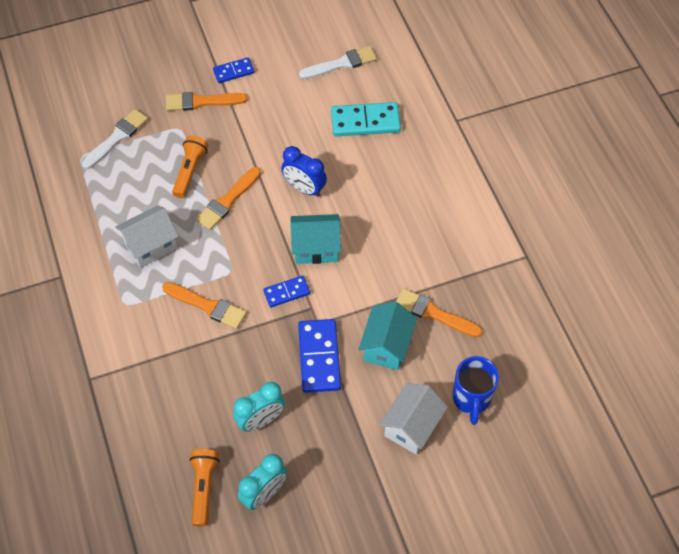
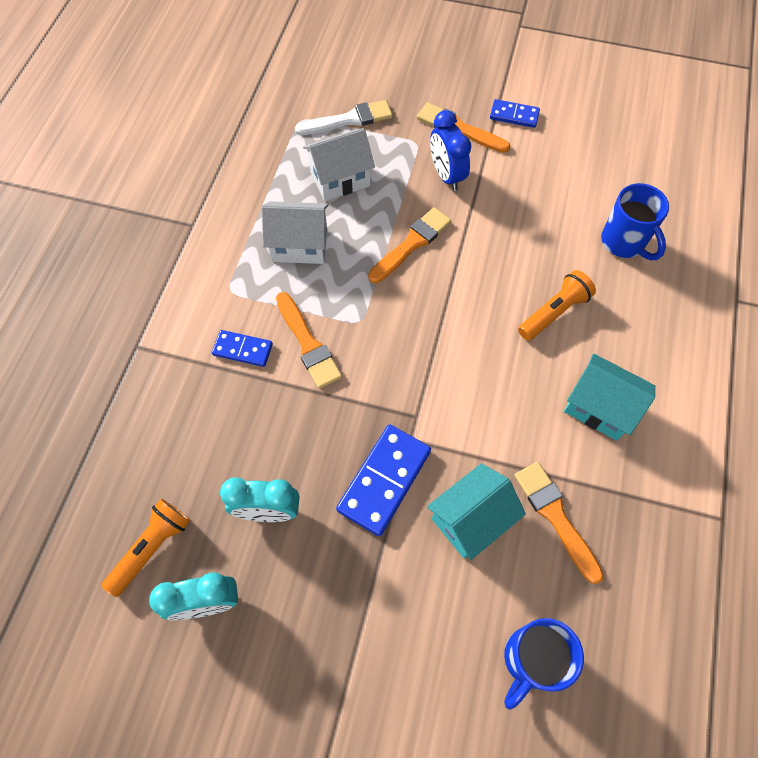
camera: 35 degrees right, 5 degrees up
orange flashlight [172,136,208,198] -> orange flashlight moved to [518,270,596,341]
orange brush [196,167,261,230] -> orange brush turned 150 degrees clockwise [368,207,451,283]
blue domino [263,275,310,307] -> blue domino moved to [212,330,273,367]
blue clock [281,146,327,197] -> blue clock moved to [430,110,471,191]
turquoise house [290,214,341,264] -> turquoise house moved to [564,354,655,441]
white brush [299,46,377,79] -> none
turquoise domino [331,102,401,136] -> blue mug [601,183,669,260]
white house [379,383,448,455] -> white house moved to [303,128,375,201]

